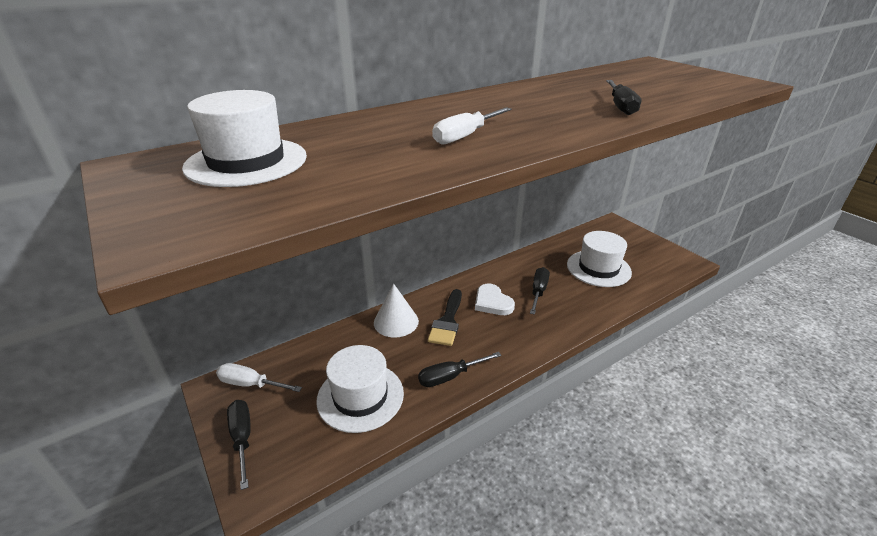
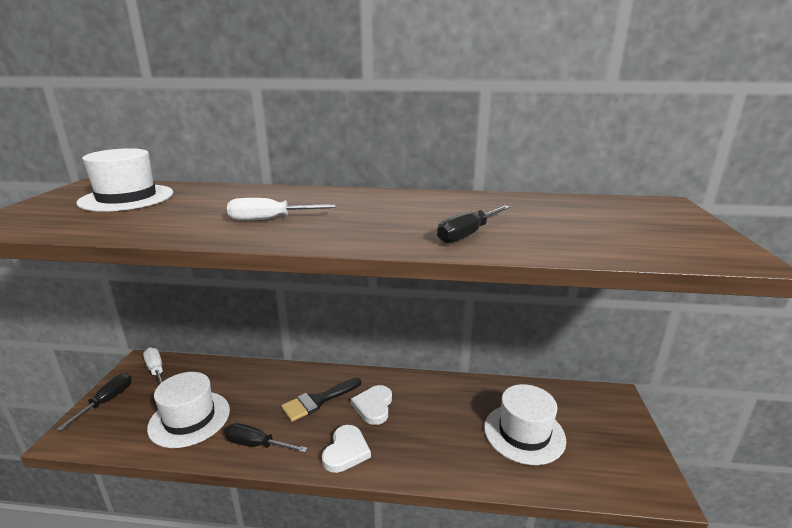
camera: 40 degrees right, 10 degrees down
white cone [374,284,419,338] -> none
black screwdriver [530,267,550,315] -> none
none -> white heart [322,425,371,473]

